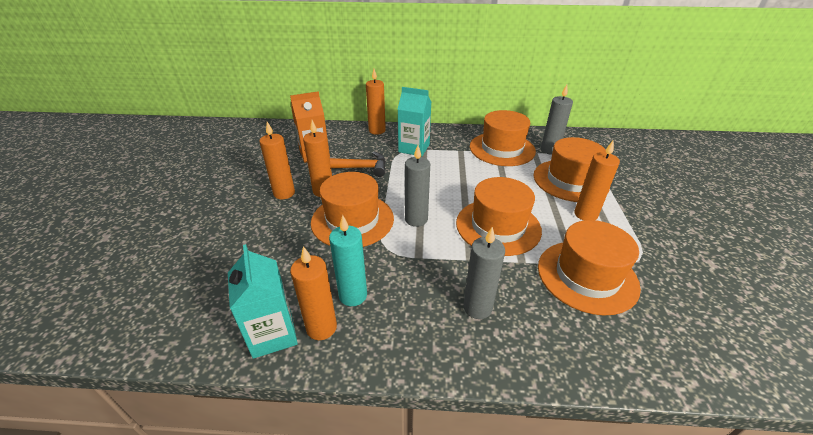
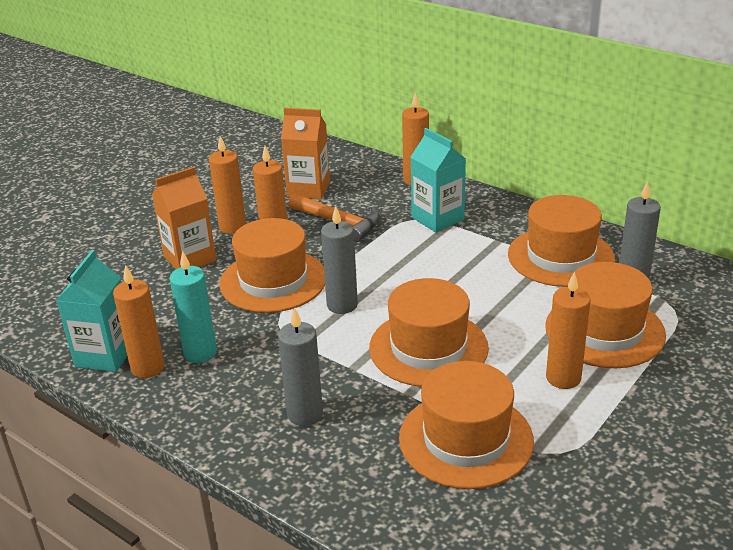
camera: 35 degrees right, 5 degrees down
none -> orange carton [152,167,216,269]

